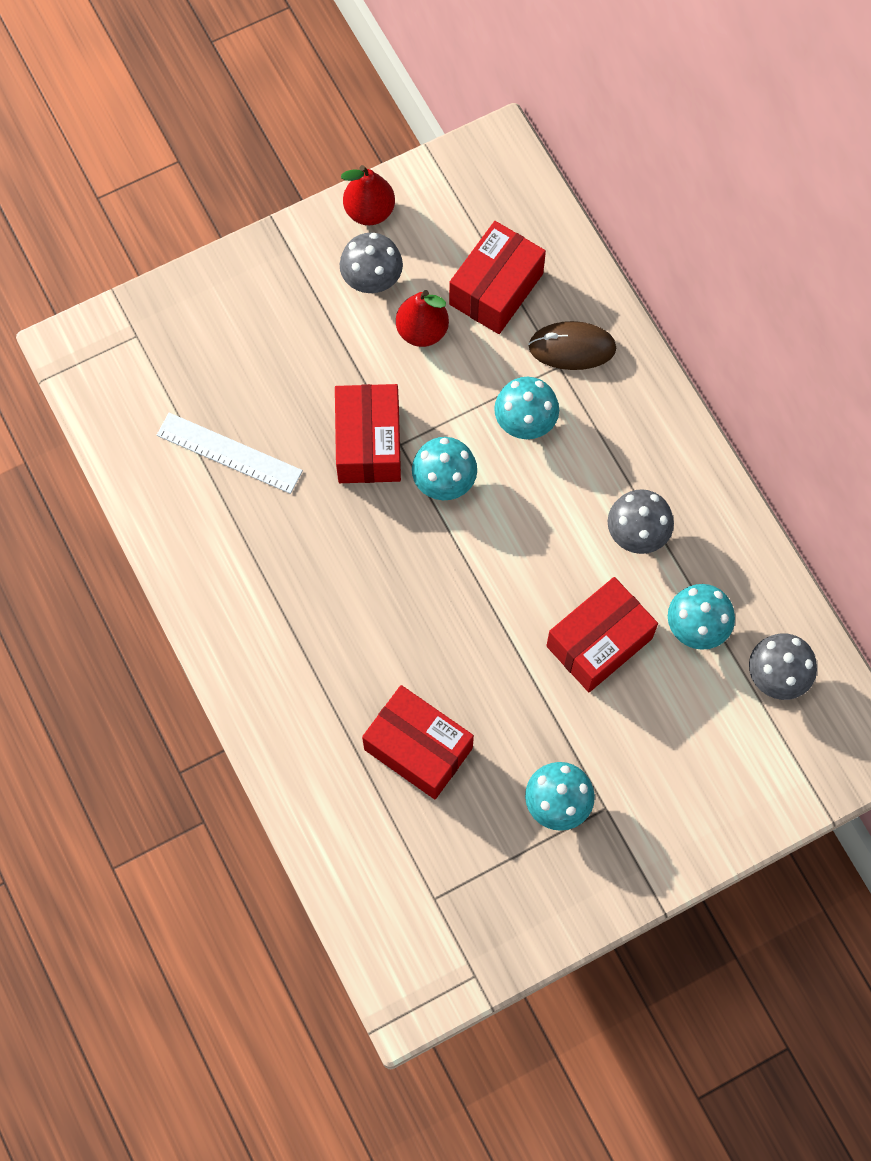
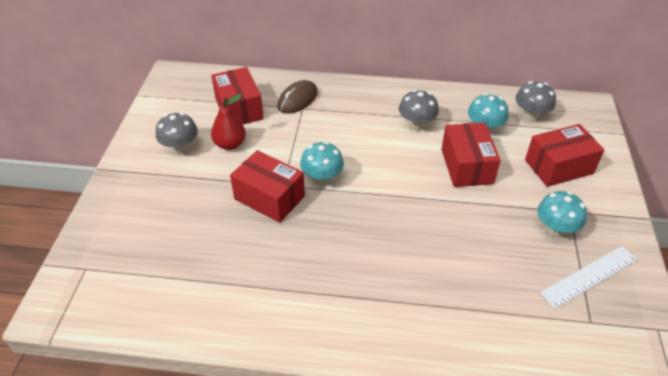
camera: 55 degrees left, 25 degrees down
white ruler [157,413,303,494] -> white ruler moved to [540,246,638,309]
red pear [341,165,395,225] -> none
red box [362,685,474,799] -> red box moved to [525,124,605,187]
turquoise mushroom [494,377,559,439] -> none

